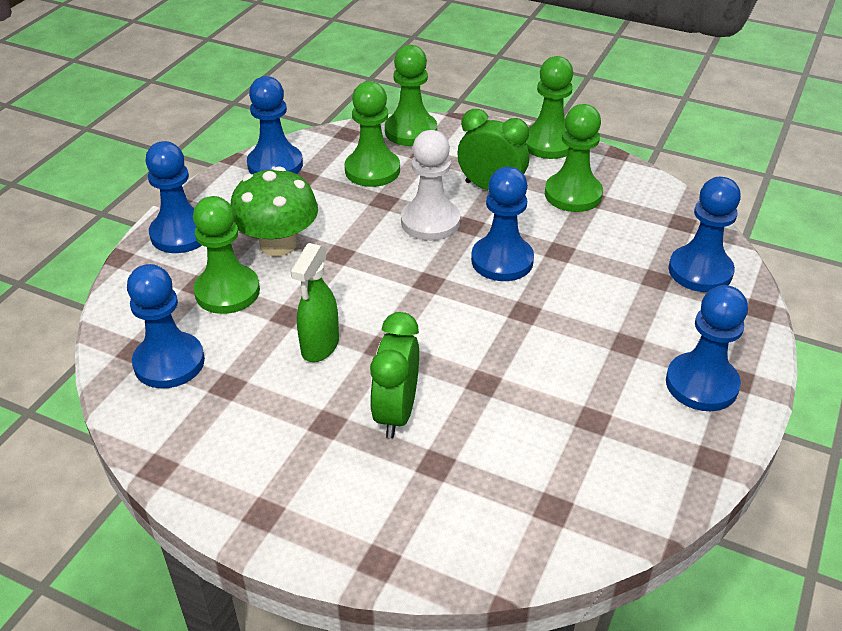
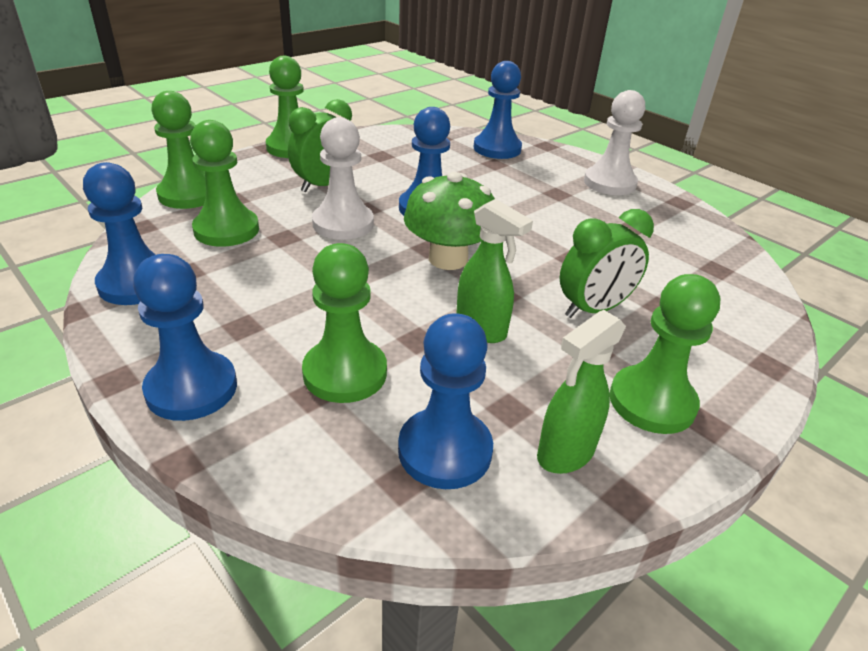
camera: 70 degrees left, 5 degrees down
green mushroom [231,166,318,256] -> green mushroom moved to [404,172,495,270]
green clock [370,312,419,438] -> green clock turned 60 degrees counterclockwise [560,209,654,318]
green pawn [545,104,603,212] -> green pawn moved to [610,274,720,434]
blue pawn [666,285,748,411] -> white pawn [584,90,645,195]
none -> green spray bottle [537,310,626,474]

